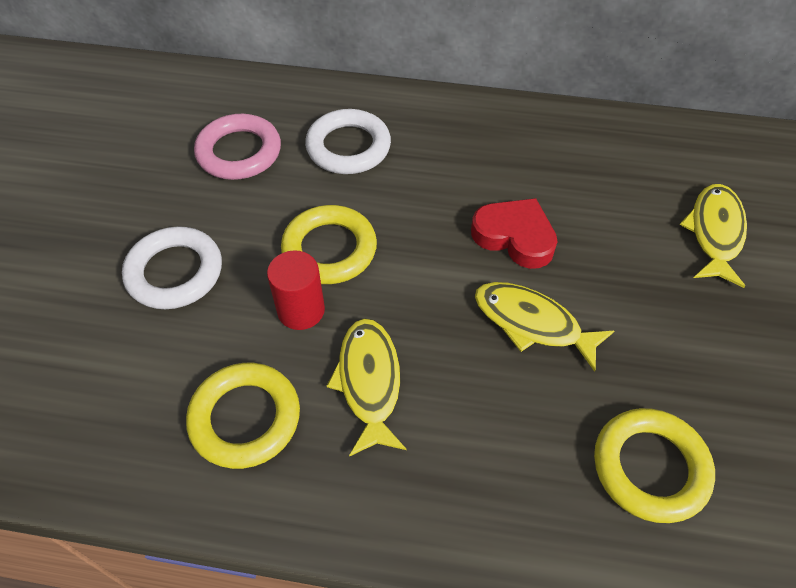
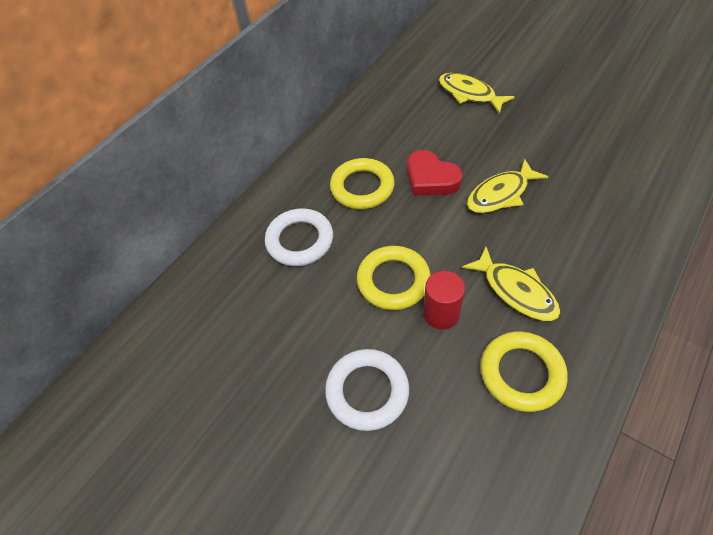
camera: 60 degrees left, 0 degrees up
pink ring [194,114,281,180] -> none
yellow fish [327,318,407,457] -> yellow fish turned 150 degrees counterclockwise [462,247,561,321]
red heart [471,198,558,269] -> red heart turned 105 degrees counterclockwise [407,150,462,196]
yellow ring [594,408,715,523] -> yellow ring moved to [330,158,395,209]

